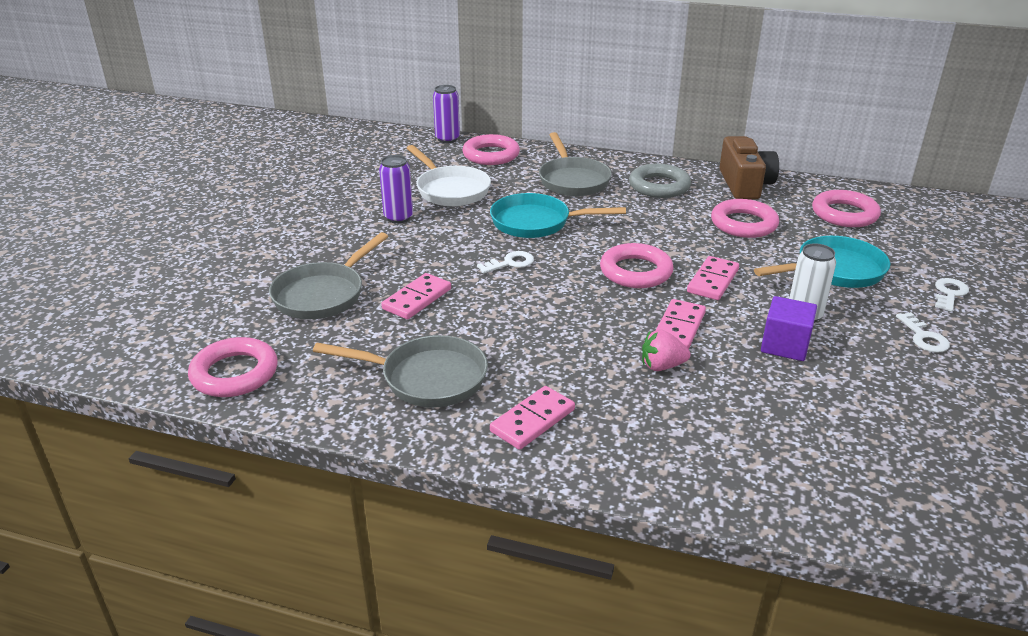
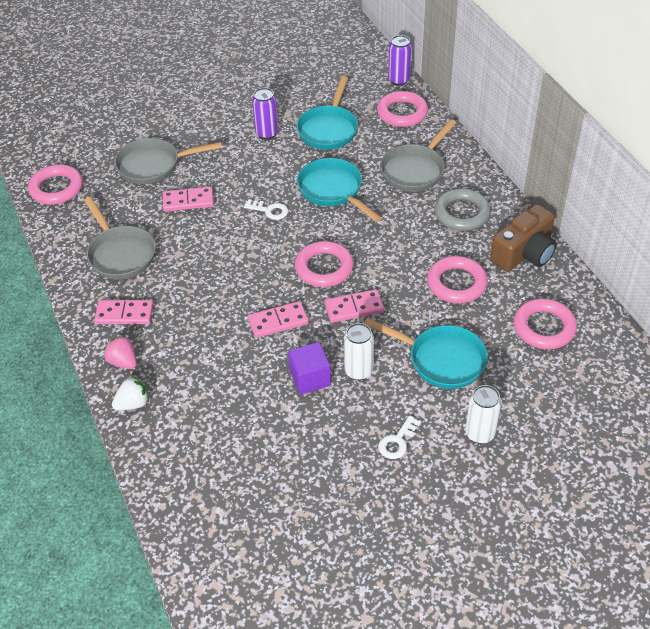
camera: 50 degrees right, 15 degrees up
white pan [407,145,491,206] -> turquoise pan [297,76,358,150]
pink strawberry [642,329,690,371] -> pink strawberry moved to [103,335,137,369]
white key [935,278,969,312] -> white can [465,385,501,444]
none -> white strawberry [112,376,149,410]

